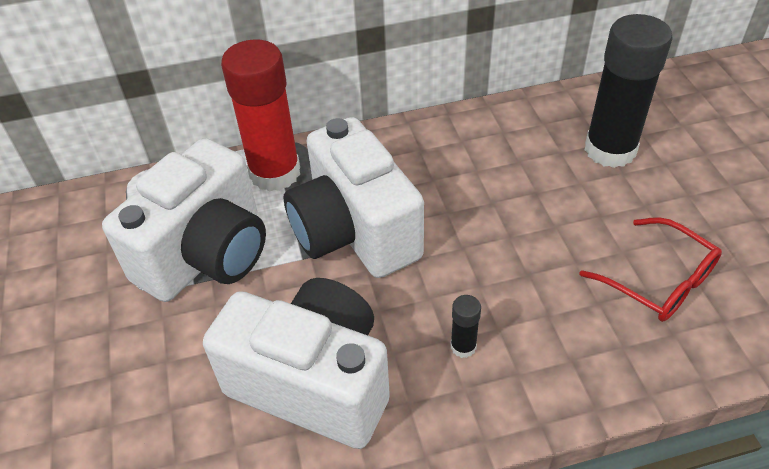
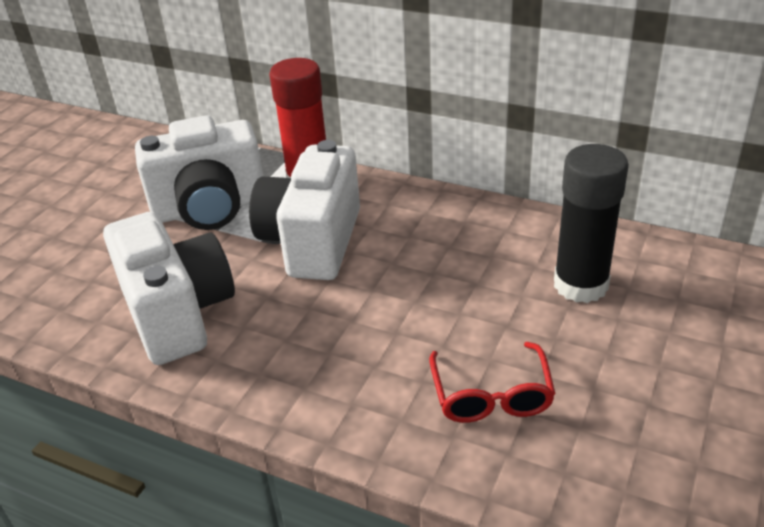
camera: 40 degrees right, 10 degrees down
black glue stick [451,295,481,358] -> none

